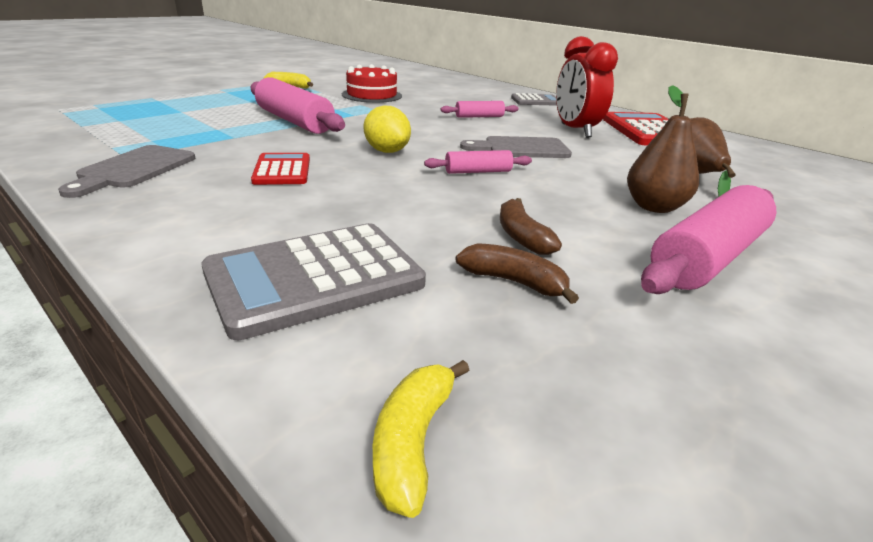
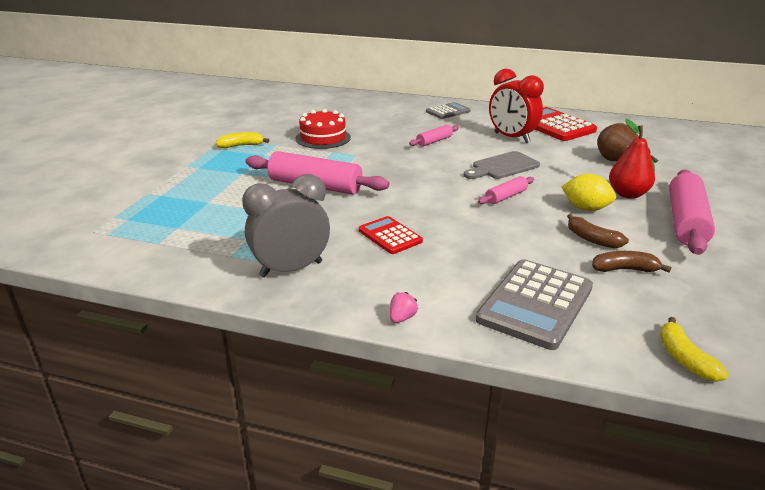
camera: 25 degrees left, 0 degrees up
grey cutting board [58,145,195,198] -> grey clock [242,174,330,278]
yellow lemon [364,106,411,153] -> yellow lemon moved to [561,174,616,211]
brown pear [627,85,699,213] -> red pear [609,119,655,199]
none -> pink strawberry [390,292,418,323]

